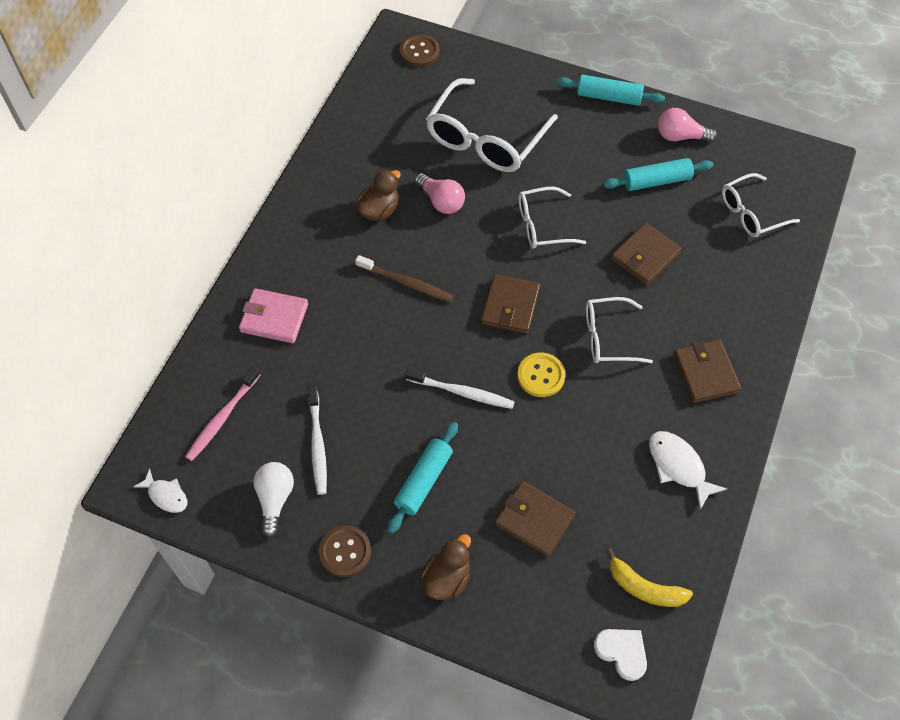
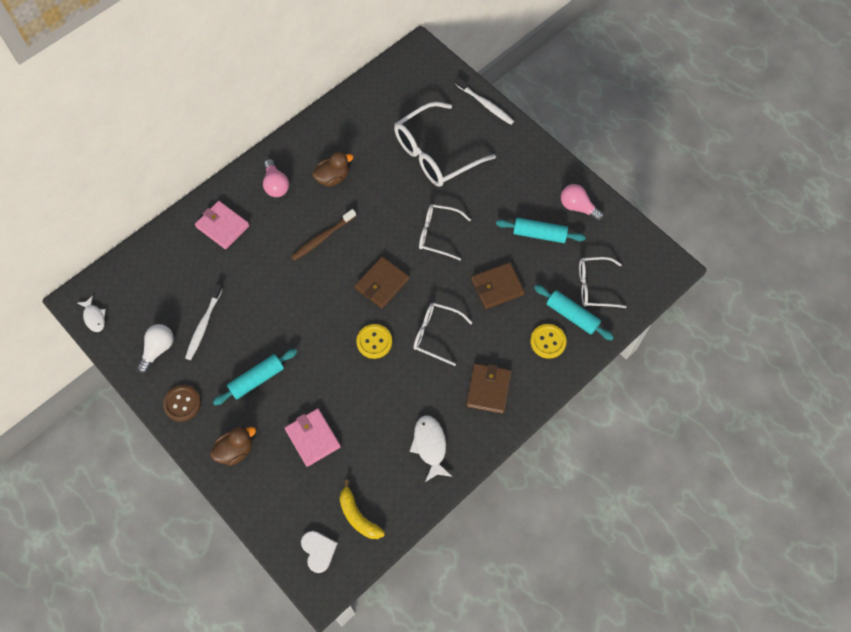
camera: 25 degrees right, 5 degrees up
pink toothbrush [185,367,260,461] -> none
brown toothbrush [355,255,454,302] -> brown toothbrush turned 90 degrees clockwise [291,209,356,261]
brown button [400,34,440,67] -> none
white toothbrush [406,368,515,409] -> white toothbrush moved to [455,77,514,125]
pink light bulb [415,173,465,214] -> pink light bulb moved to [263,159,289,197]
brown wallet [495,481,576,557] -> pink wallet [285,409,341,467]
turquoise rolling pin [557,75,665,106] -> turquoise rolling pin moved to [534,285,614,341]
none -> yellow button [530,324,567,359]

